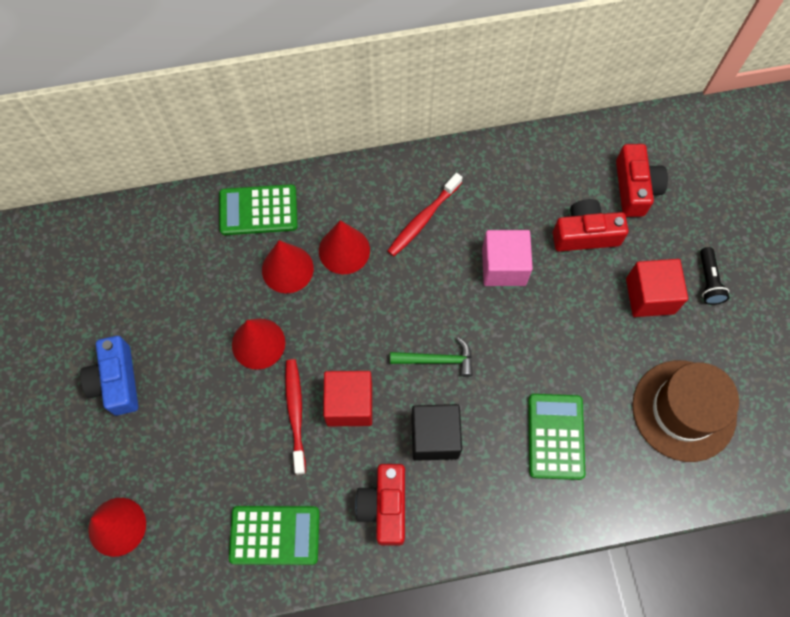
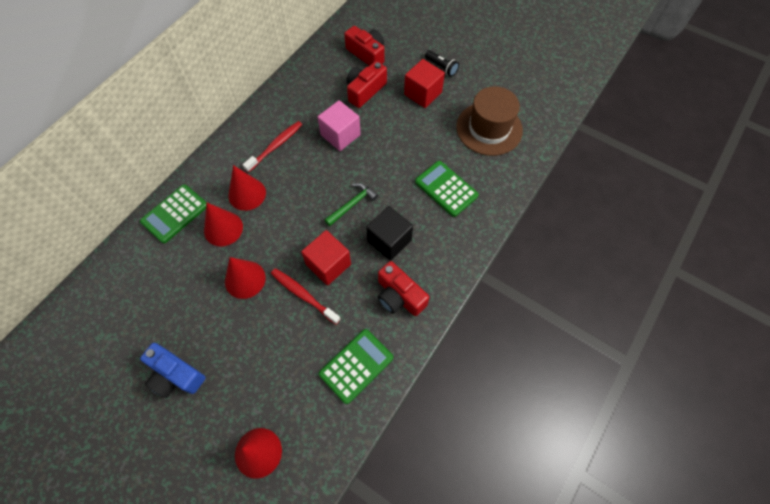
camera: 45 degrees left, 5 degrees down
red toothbrush [387,173,463,256] -> red toothbrush turned 135 degrees counterclockwise [242,121,302,173]

